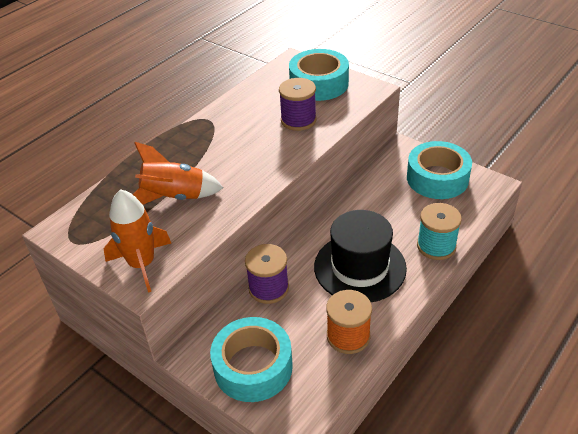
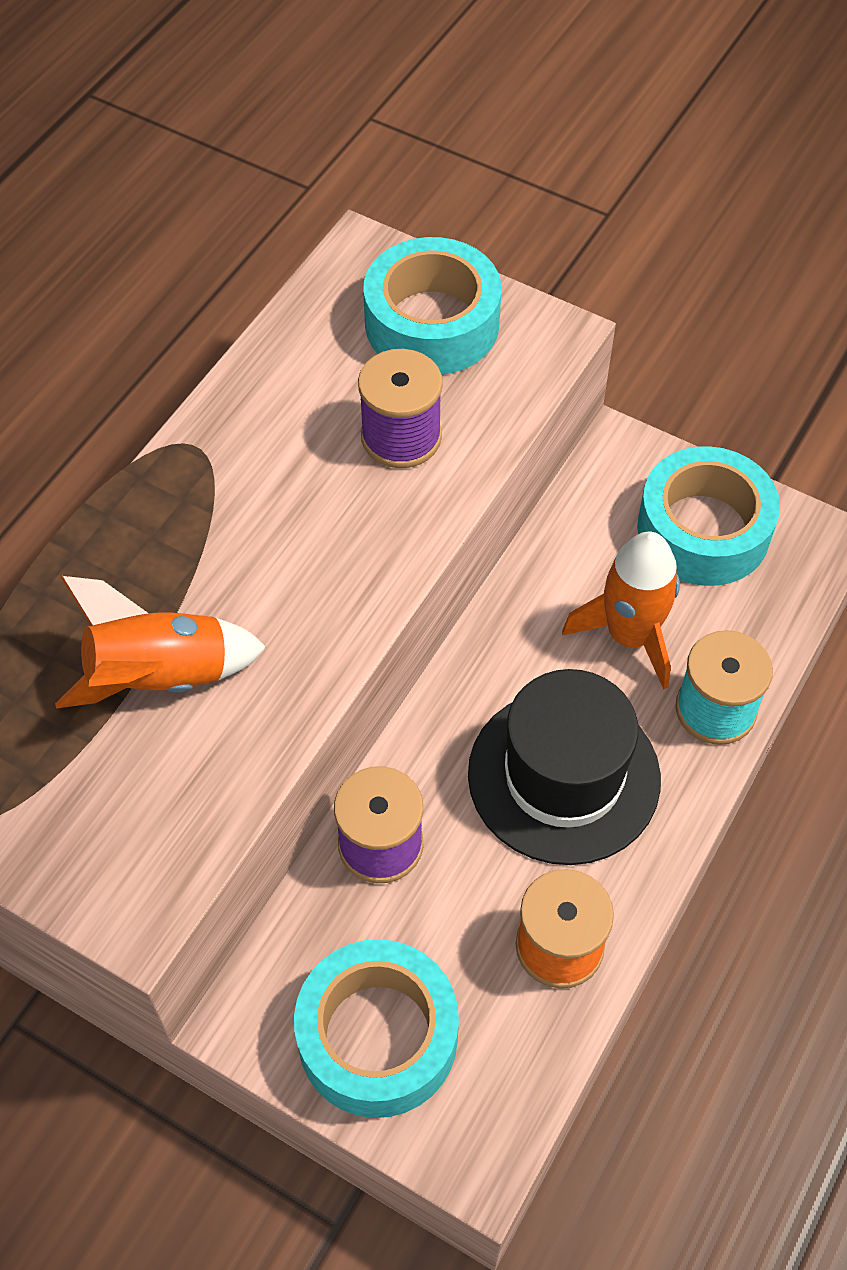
camera: 10 degrees left, 15 degrees up
orange rocket [104,189,171,293] -> orange rocket moved to [562,532,680,690]

